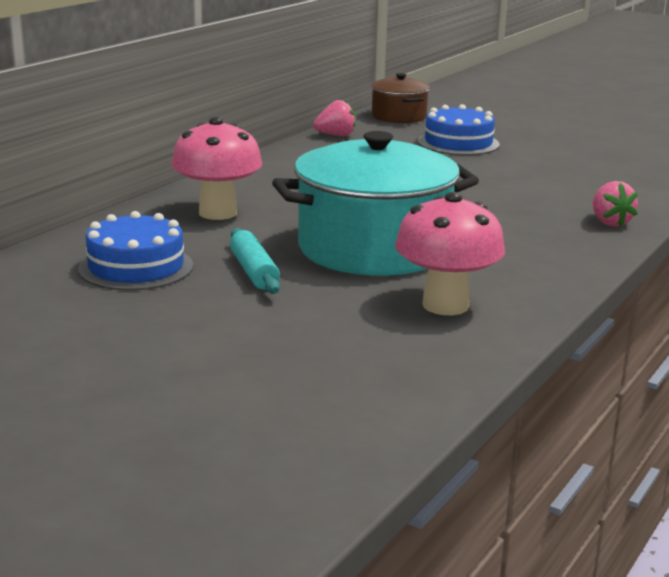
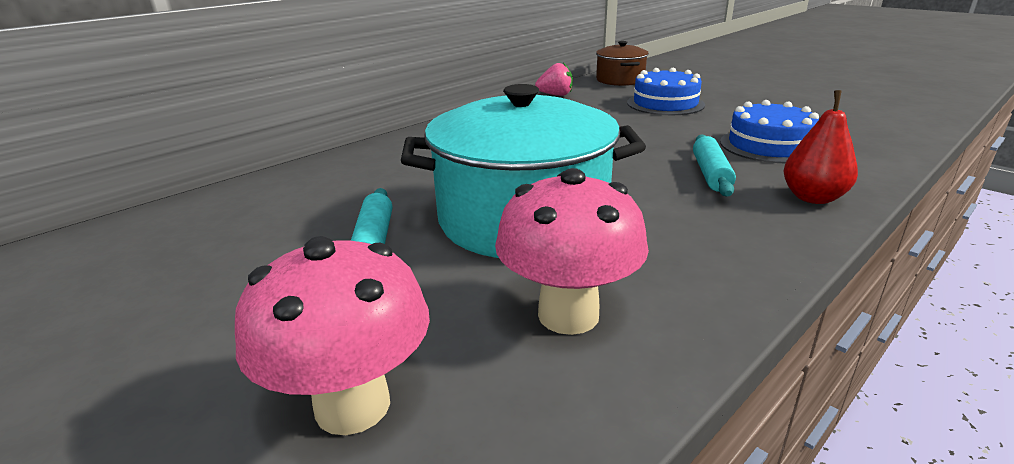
camera: 15 degrees right, 5 degrees up
blue cake [78,211,193,290] -> blue cake moved to [720,100,819,163]
pink mushroom [171,117,262,220] -> pink mushroom moved to [235,236,430,435]
pink strawberry [592,181,638,227] -> red pear [783,90,858,204]
none -> turquoise rolling pin [693,135,736,197]

